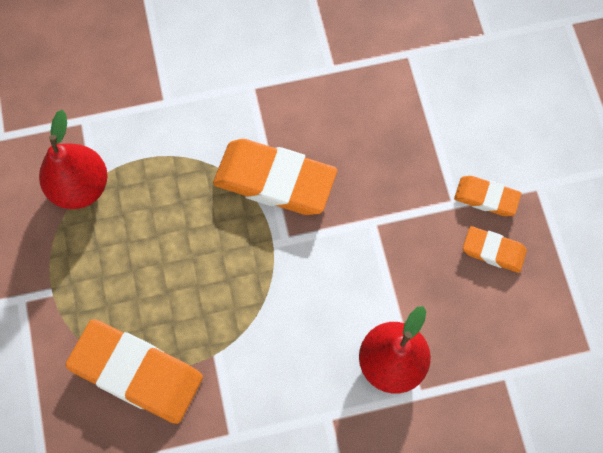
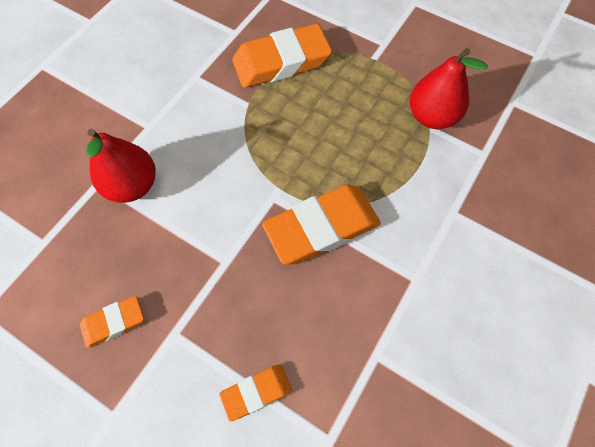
camera: 135 degrees right, 5 degrees down
orange eraser [454,176,521,216] -> orange eraser moved to [219,365,292,421]

